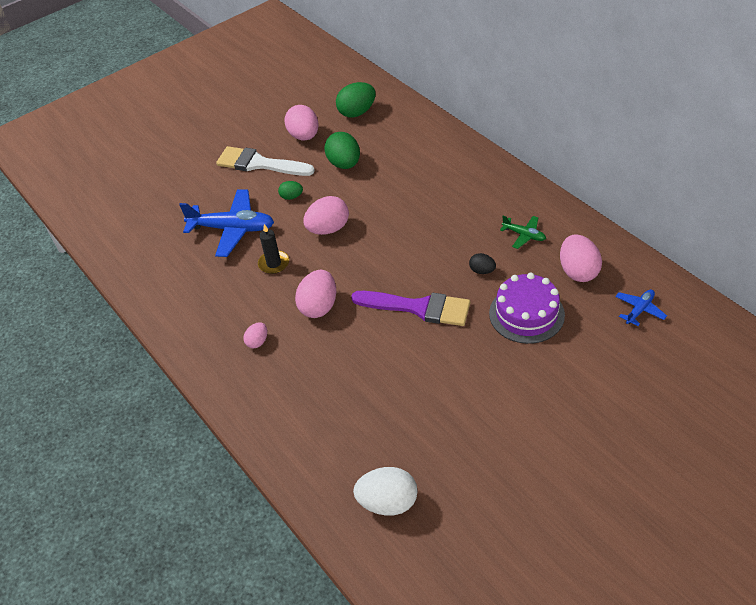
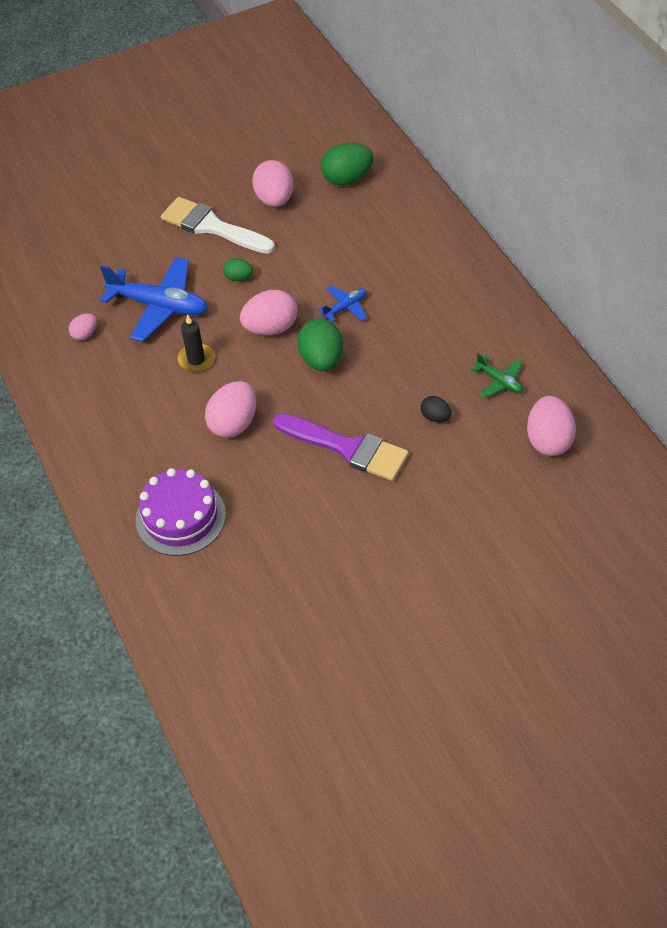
camera: 10 degrees right, 5 degrees up
pink egg [243,322,267,348] -> pink egg moved to [69,313,97,340]
green egg [324,132,360,169] -> green egg moved to [298,318,343,371]
white egg [353,467,418,516] -> none
purple cake [489,273,565,344] -> purple cake moved to [136,468,226,556]
blue plane [615,290,667,326] -> blue plane moved to [318,286,367,322]

